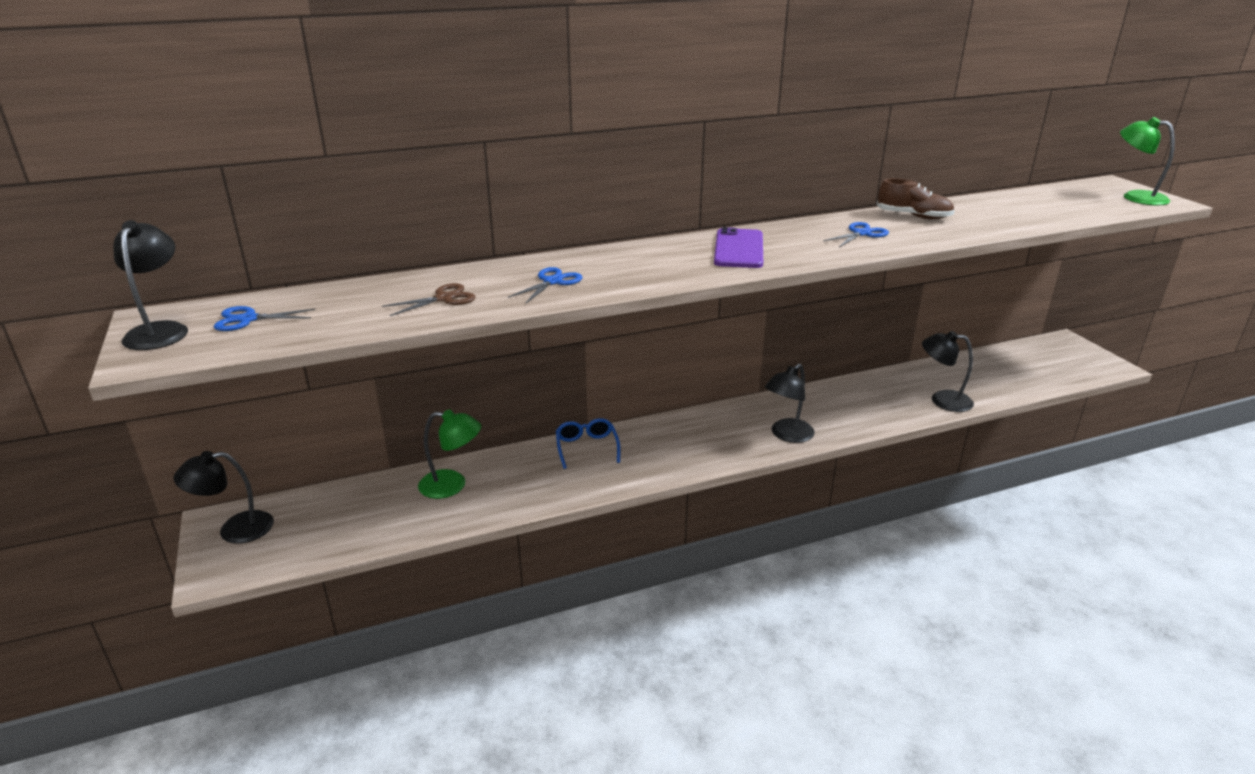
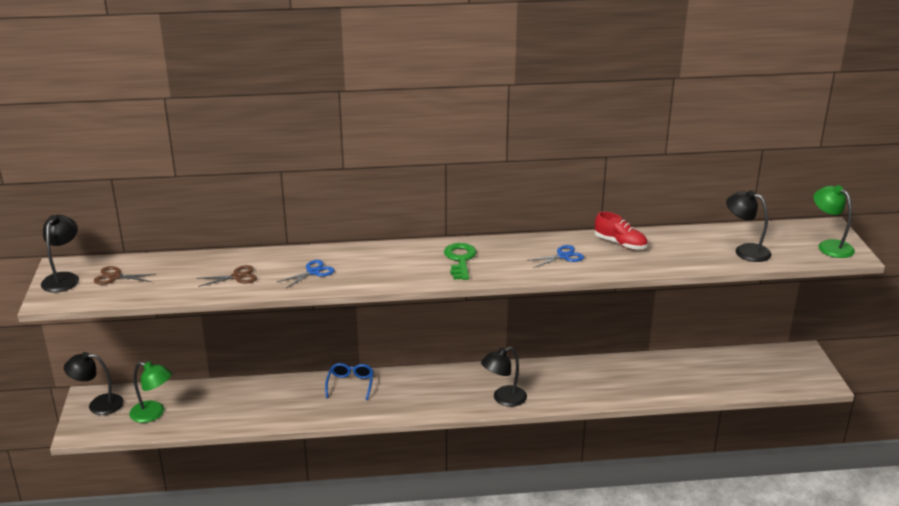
camera: 15 degrees right, 0 degrees up
blue scissors [214,306,315,331] -> brown scissors [94,266,156,285]
green lamp [418,409,481,499] -> green lamp moved to [129,361,172,423]
purple phone [714,227,763,268] -> green key [444,243,477,280]
brown shoe [877,178,955,219] -> red shoe [595,212,648,250]
black lamp [922,331,974,412] -> black lamp moved to [726,190,772,262]

